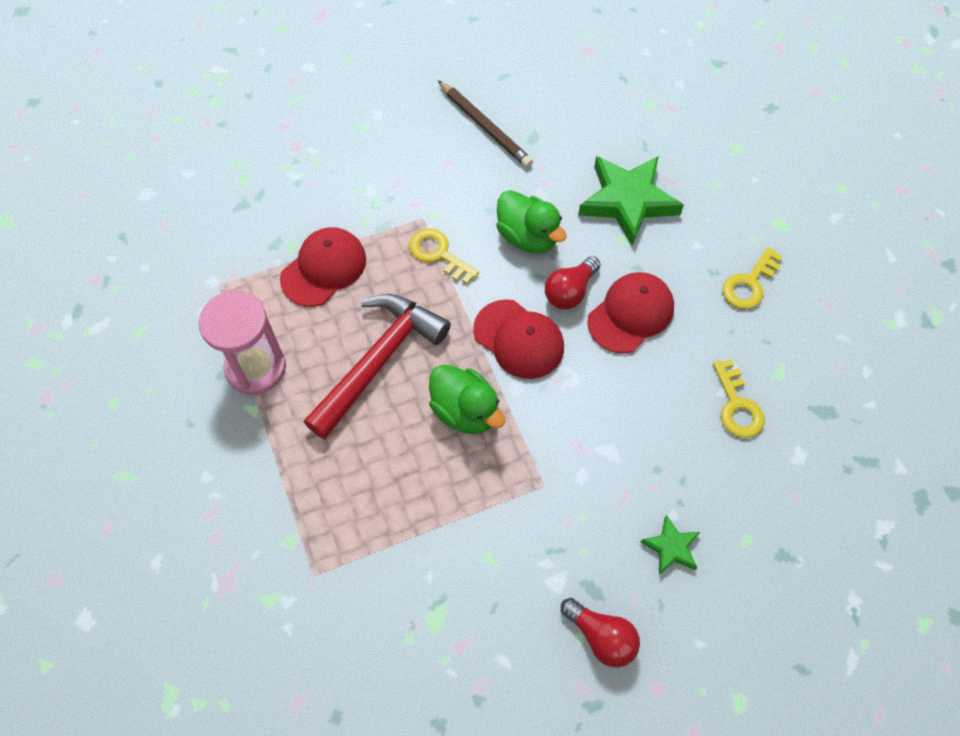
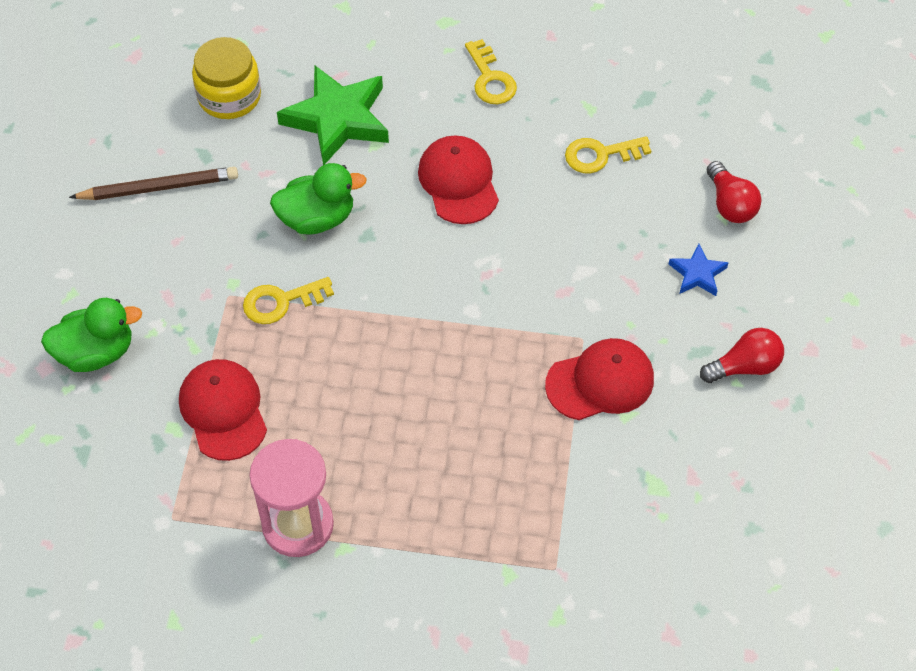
camera: 60 degrees left, 5 degrees down
red hammer [304,294,451,440] -> none
green duck [429,364,505,434] -> green duck moved to [41,298,142,372]
red cap [473,299,564,379] -> red cap moved to [545,338,654,420]
red light bulb [545,256,601,309] -> red light bulb moved to [707,161,761,223]
green star [641,515,700,575] -> blue star [669,244,729,296]
yellow key [713,359,765,438] -> yellow key turned 150 degrees clockwise [565,136,651,174]
none -> yellow jar [192,37,261,119]

